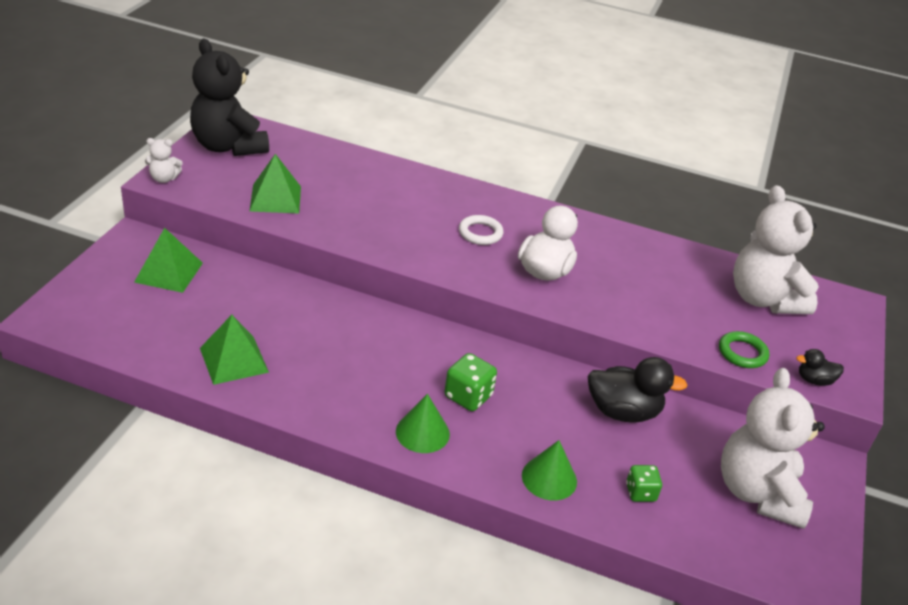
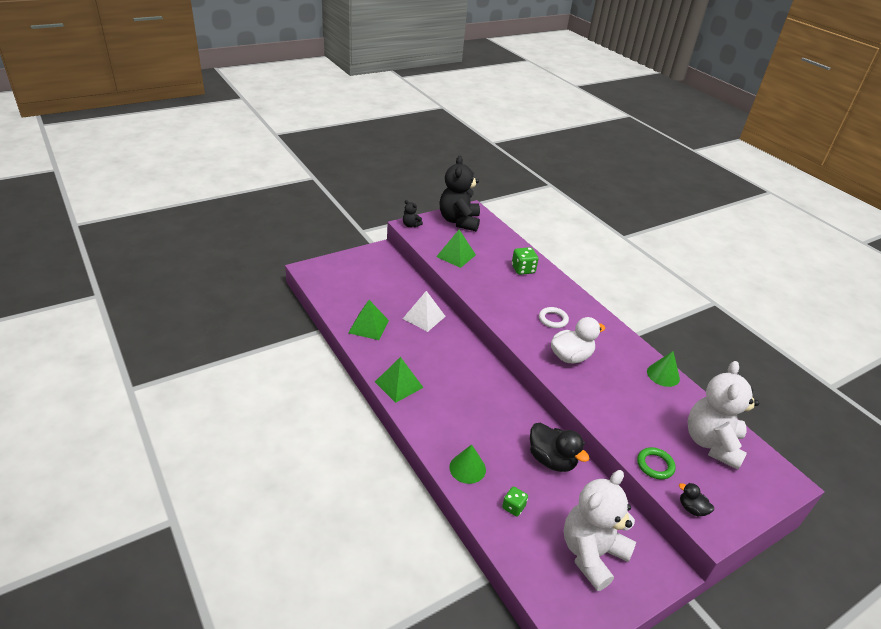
camera: 40 degrees right, 0 degrees up
green pyramid [134,228,203,293] -> green pyramid moved to [375,357,424,403]
white teddy bear [145,138,182,183] -> black teddy bear [403,200,423,228]
green cone [396,394,450,453] -> green cone moved to [647,351,680,387]
green dice [444,353,497,411] -> green dice moved to [512,247,538,275]
none -> white pyramid [403,291,446,332]

